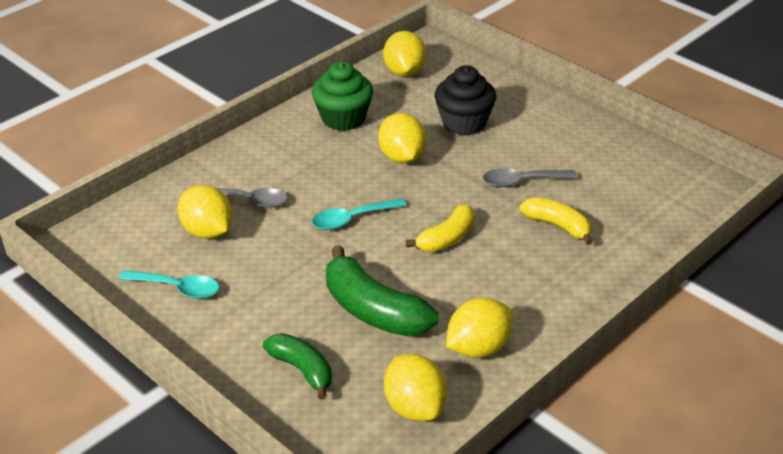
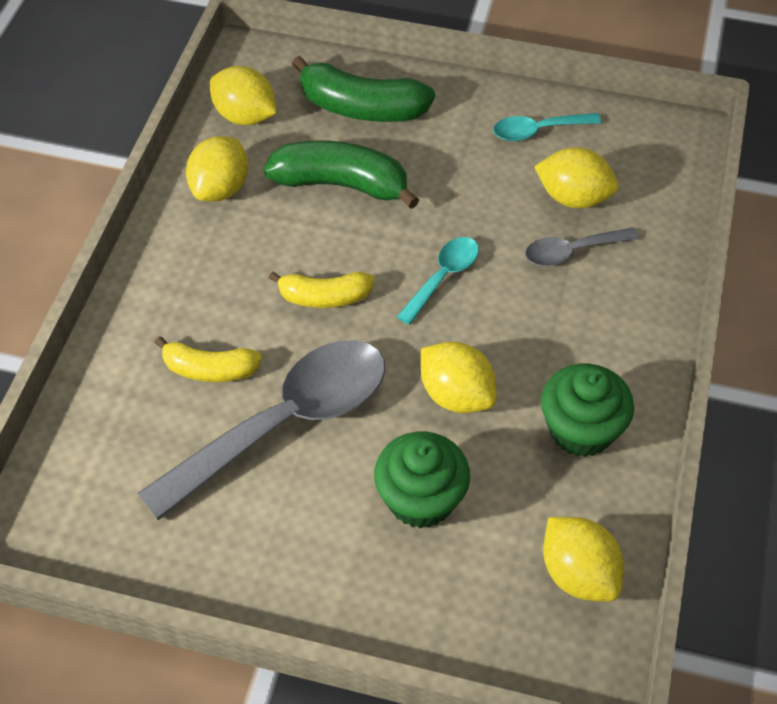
camera: 150 degrees right, 15 degrees up
green banana [263,333,332,400] -> green banana [292,56,435,122], size x1.60
yellow banana [406,204,475,252] -> yellow banana turned 105 degrees counterclockwise [269,271,374,308]
black cupcake [434,65,496,136] -> green cupcake [374,432,470,529]
grey spoon [483,168,577,187] -> grey spoon [138,340,385,520], size x2.12

